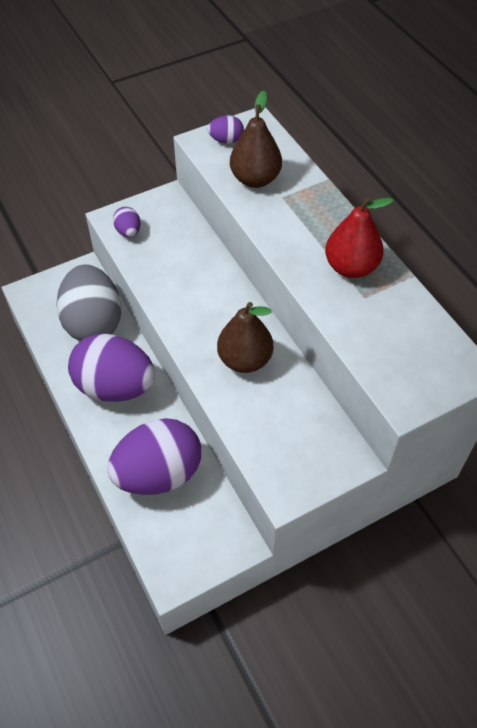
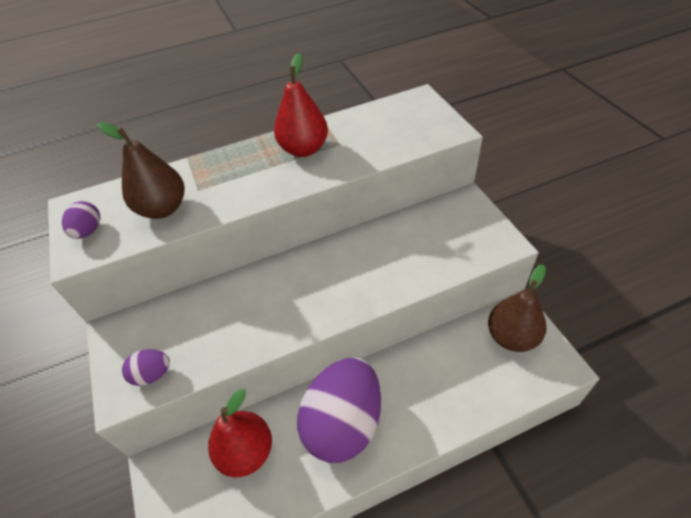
camera: 80 degrees left, 5 degrees down
grey egg [56,264,122,341] -> red pear [208,389,272,477]
purple egg [107,418,201,495] -> none
brown pear [217,302,273,373] -> brown pear moved to [488,264,547,352]

